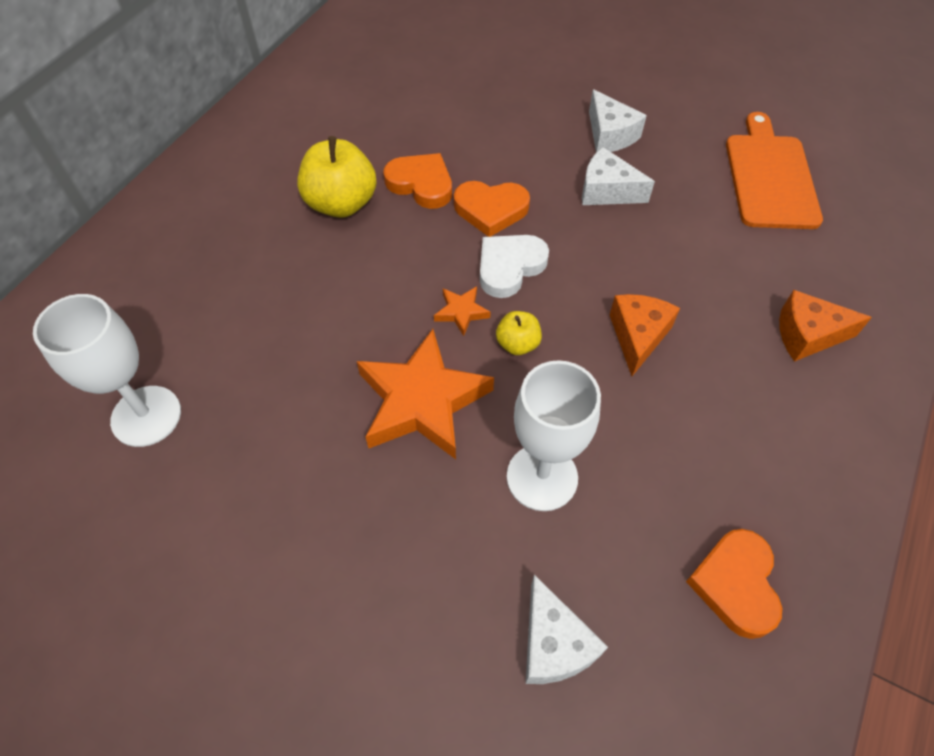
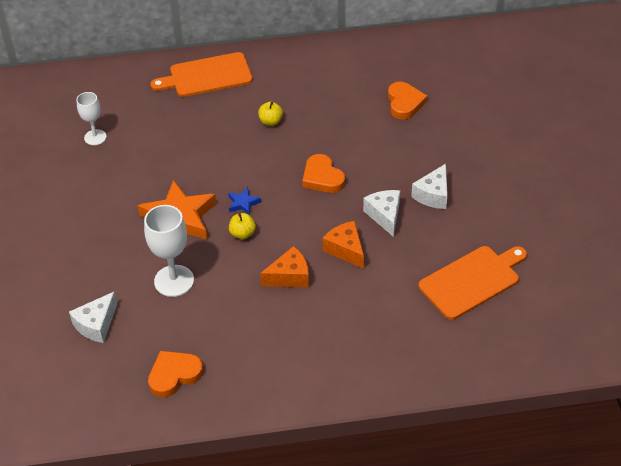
camera: 55 degrees right, 10 degrees down
white goblet [33,294,181,447] -> white goblet [76,92,107,145], size x0.62
yellow apple [297,136,377,218] -> yellow apple [258,102,283,126], size x0.52
orange heart [383,153,452,209] -> orange heart moved to [388,82,427,119]
orange star [434,286,491,336] -> blue star [228,187,261,215]
white heart [480,235,549,298] -> none
orange cheese [779,290,872,362] -> orange cheese moved to [323,221,364,269]
none -> orange cutting board [150,52,253,97]

